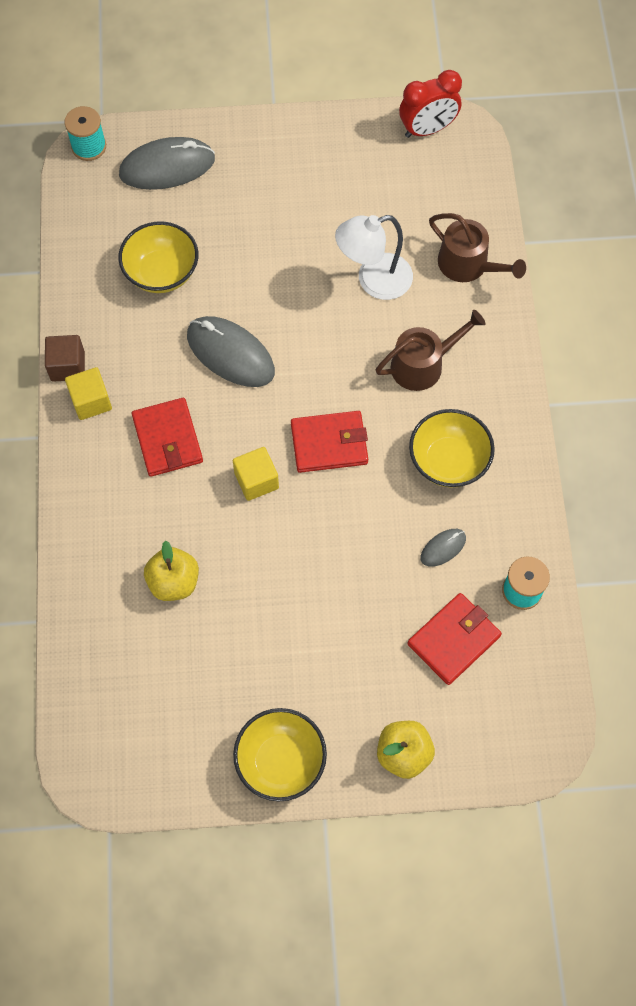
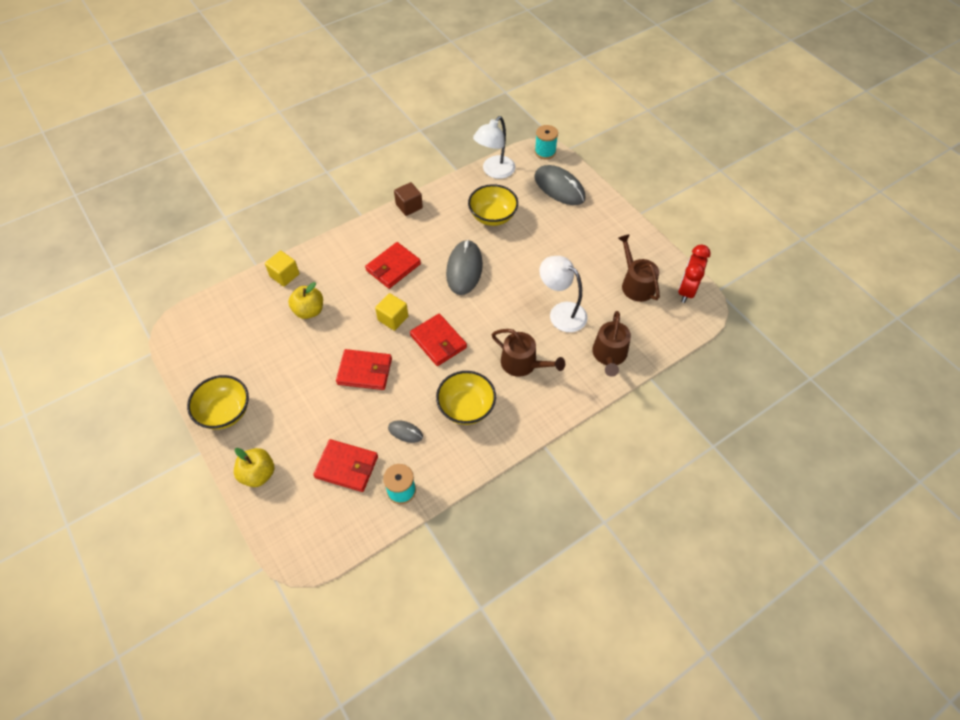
camera: 60 degrees right, 10 degrees down
yellow cube [65,367,112,420] -> yellow cube moved to [265,251,299,287]
red clock [399,70,462,138] -> red clock turned 75 degrees clockwise [678,245,711,303]
none -> red wallet [336,349,392,390]
none -> white lamp [473,116,515,179]
none -> brown watering can [618,234,660,302]

